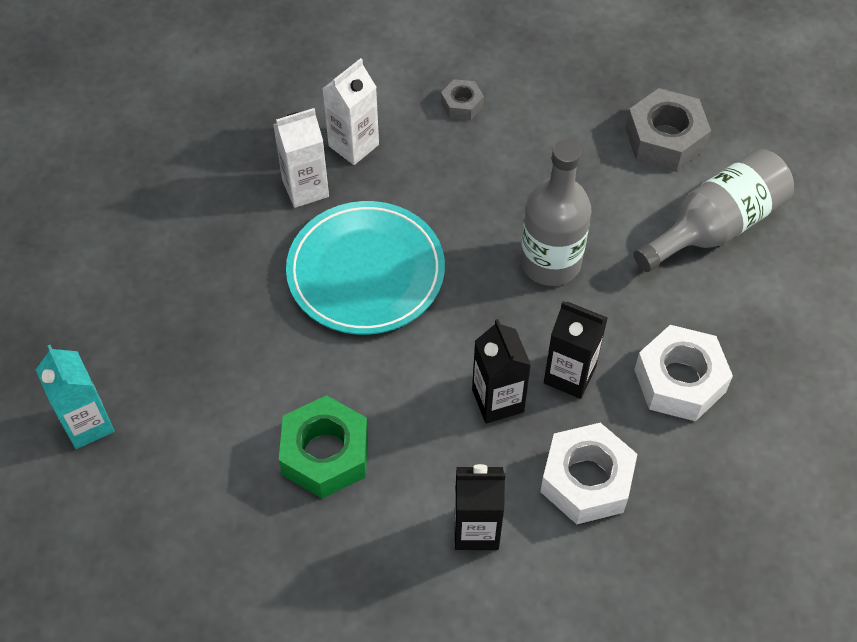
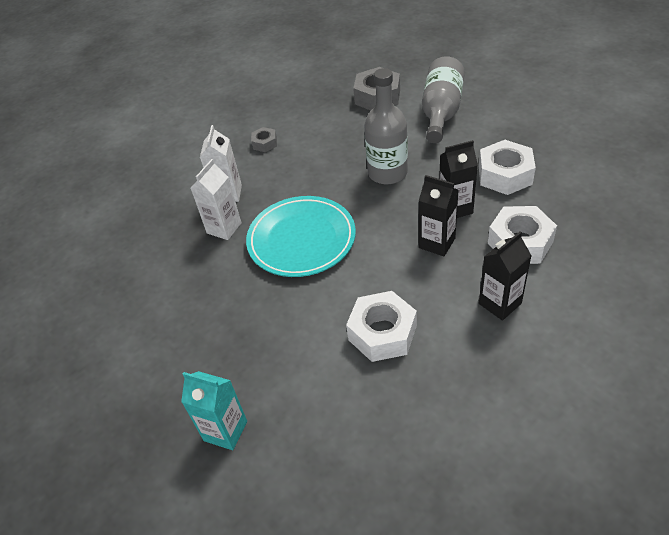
camera: 35 degrees left, 10 degrees down
green nut [279,395,368,499] -> white nut [346,291,417,362]

